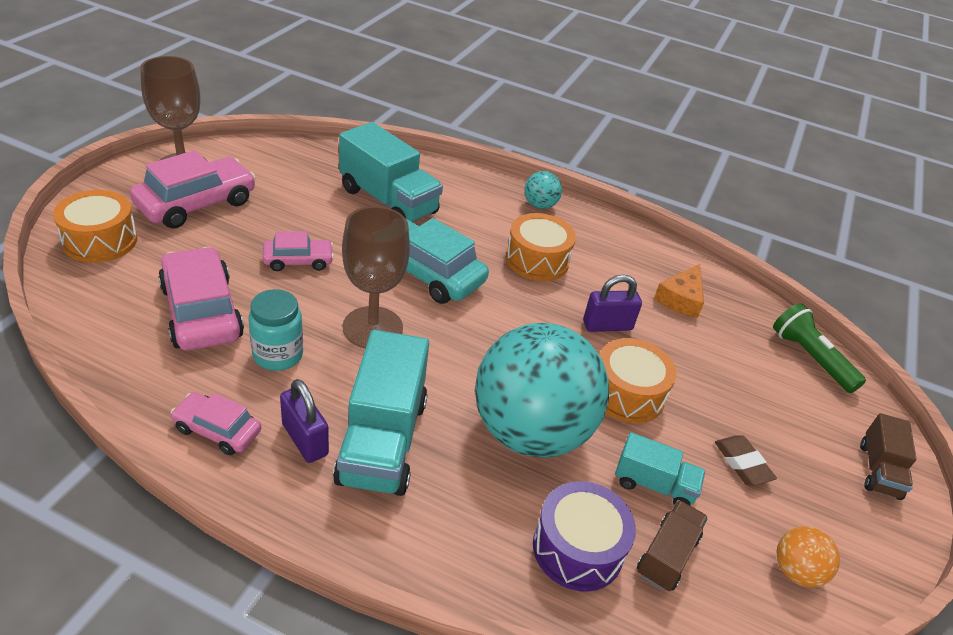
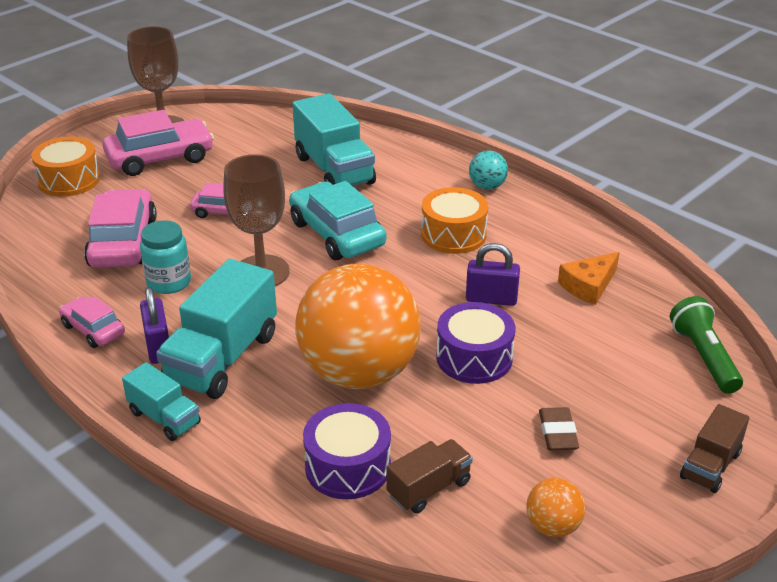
camera: 25 degrees right, 5 degrees down
turquoise ball [475,323,609,458] -> orange ball [295,264,421,389]
orange drum [599,338,677,424] -> purple drum [436,302,515,384]
turquoise truck [615,432,705,505] -> turquoise truck moved to [122,362,201,441]

